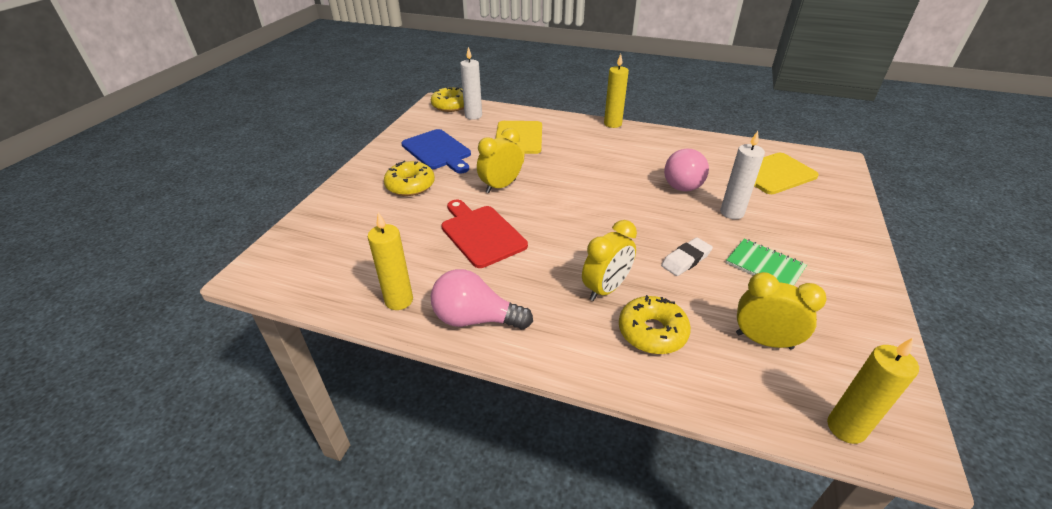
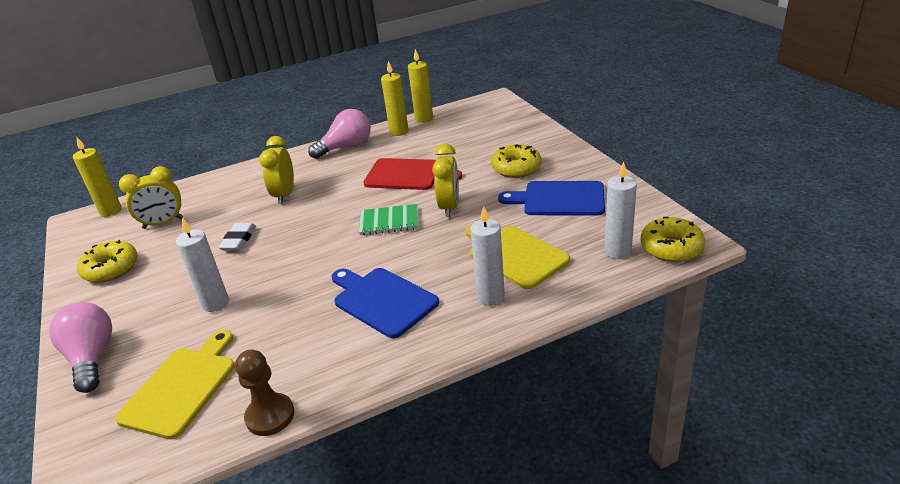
camera: 140 degrees right, 5 degrees down
yellow candle [604,54,629,128] -> yellow candle moved to [408,49,433,123]
yellow donut [619,295,691,354] -> yellow donut moved to [77,240,138,283]
pink light bulb [664,149,709,191] -> pink light bulb moved to [49,302,112,393]
green notebook [726,239,807,286] -> green notebook moved to [359,204,418,235]
none -> brown pawn [235,349,295,436]
none -> blue cutting board [332,268,439,338]
none -> white candle [471,206,505,306]

